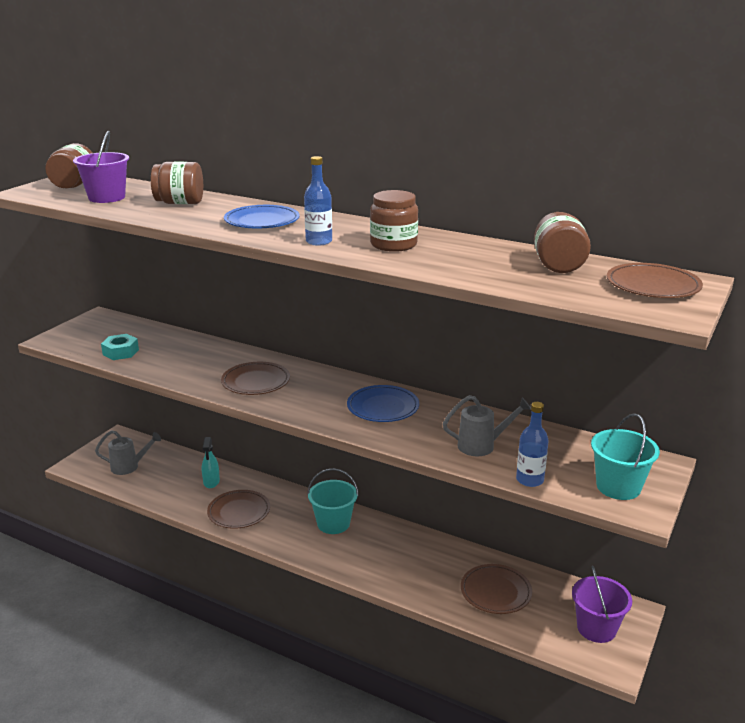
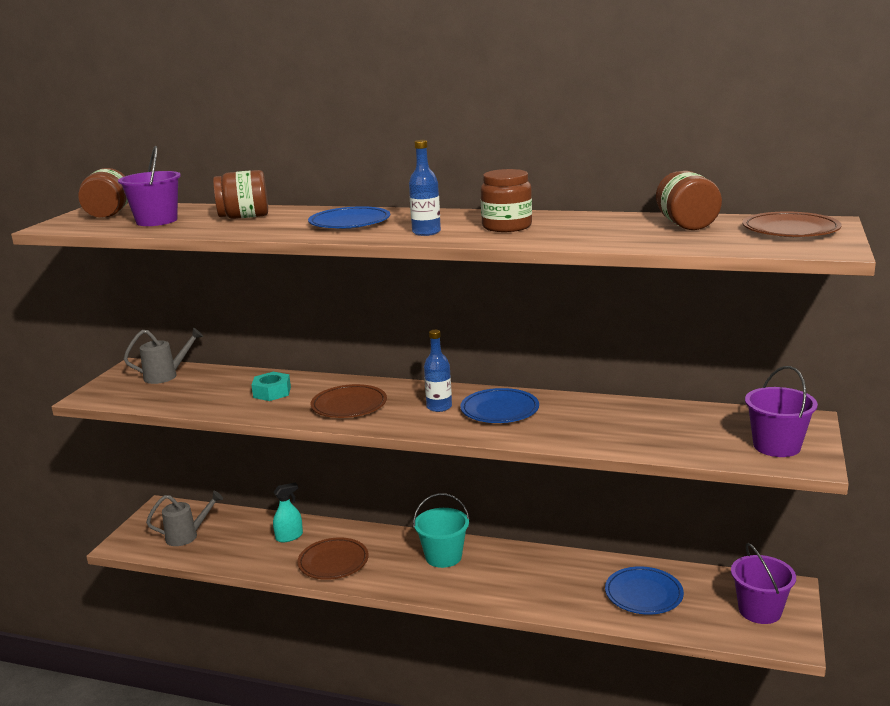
camera: 10 degrees left, 5 degrees down
turquoise nut [101,334,139,360] -> turquoise nut moved to [251,372,291,401]
turquoise spray bottle [202,437,220,488] -> turquoise spray bottle turned 105 degrees counterclockwise [273,482,303,542]
grey watering can [443,395,531,456] -> grey watering can moved to [124,328,203,384]
brown plate [461,564,532,614] -> blue plate [605,566,684,615]
blue bottle [516,402,549,487] -> blue bottle moved to [424,330,452,412]
turquoise bucket [591,413,660,500] -> purple bucket [745,366,818,457]

